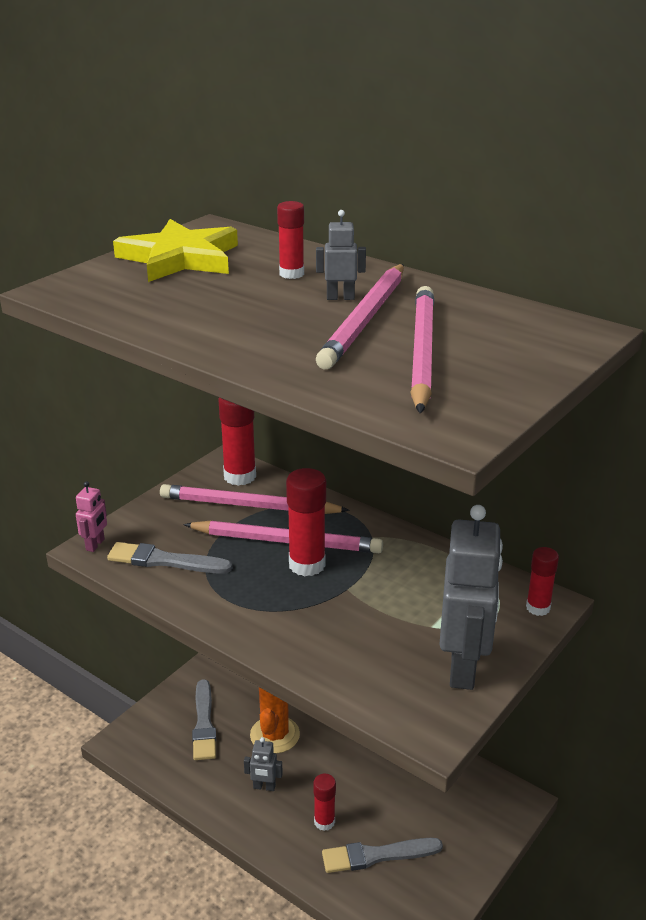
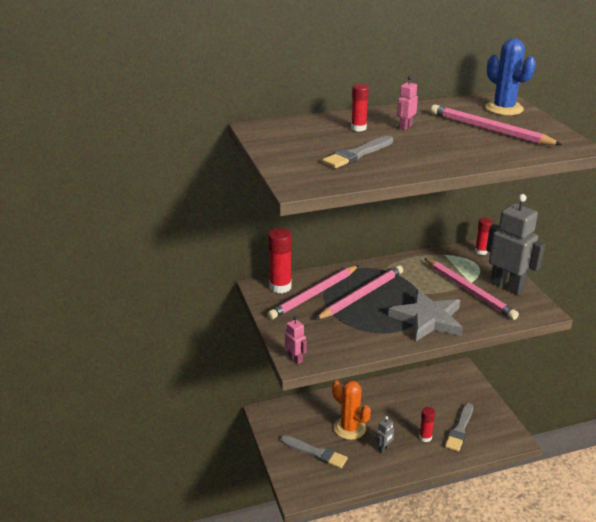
camera: 55 degrees left, 0 degrees up
grey brush [107,542,232,574] -> grey brush moved to [322,136,393,168]
yellow star [113,219,238,282] -> none
red glue stick [286,468,326,576] -> none
grey robot [316,210,366,300] -> pink robot [397,76,418,130]
pink pencil [316,264,404,369] -> pink pencil moved to [424,258,519,320]
none -> grey star [388,289,463,341]
none -> blue cactus [485,38,536,115]

